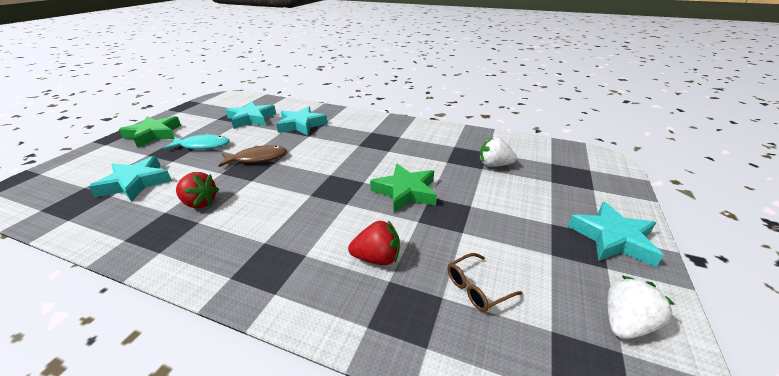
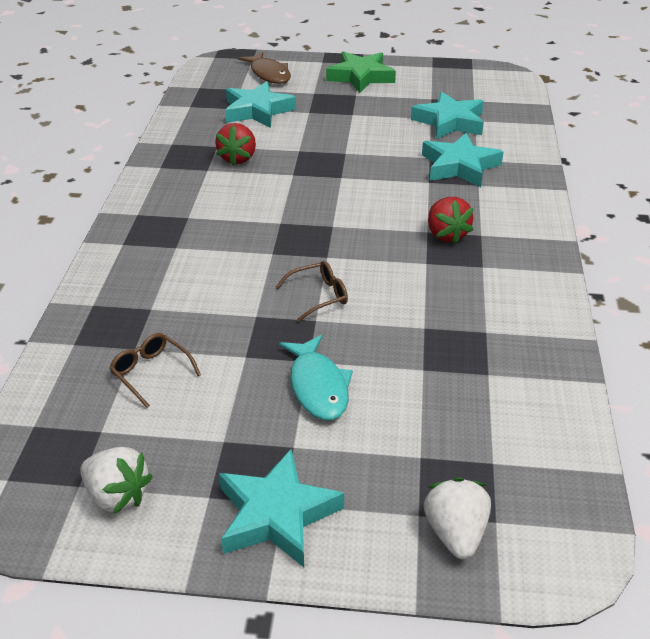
camera: 75 degrees right, 5 degrees up
turquoise fish [163,134,230,150] -> turquoise fish moved to [279,335,353,420]
brown fish [218,145,287,167] -> brown fish moved to [238,52,291,84]
red strawberry [348,220,400,265] -> red strawberry moved to [428,197,474,244]
green star [370,163,437,212] -> brown glasses [276,261,348,322]
white strawberry [479,137,517,167] -> white strawberry moved to [424,478,491,559]

